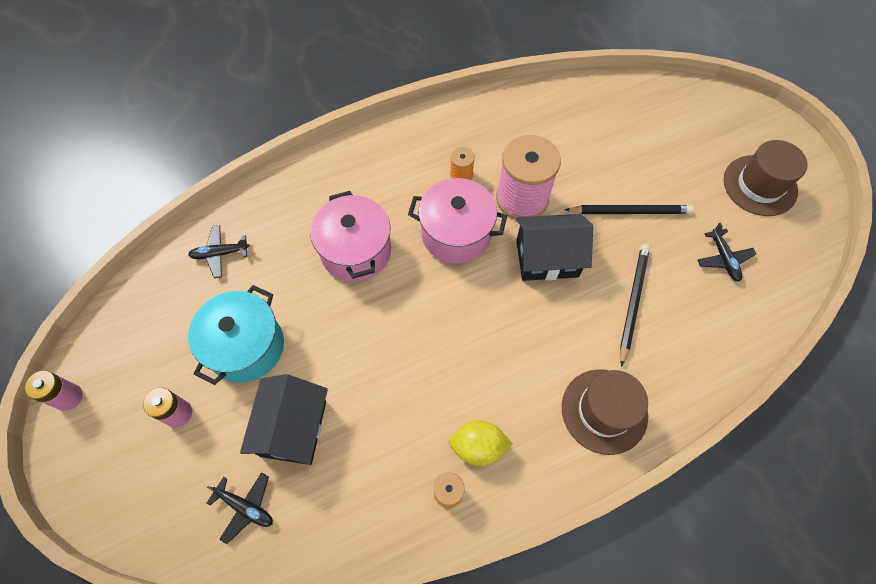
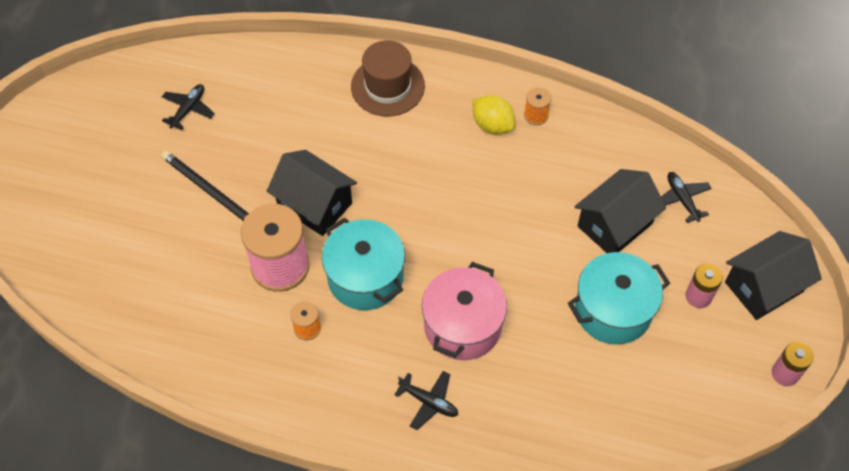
camera: 140 degrees left, 5 degrees down
black plane [188,225,250,278] -> black plane moved to [394,371,458,430]
pink pot [408,178,507,264] -> turquoise pot [322,218,405,310]
black pencil [620,244,650,367] -> none
brown hat [724,140,808,216] -> none
none -> black house [725,231,822,320]

